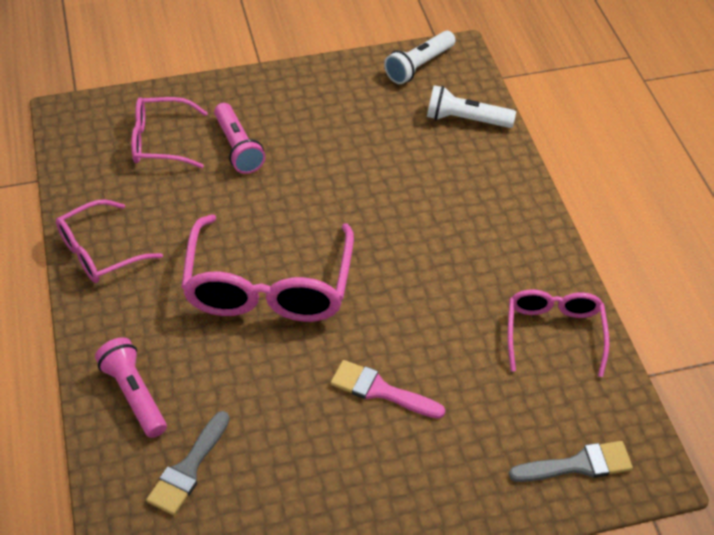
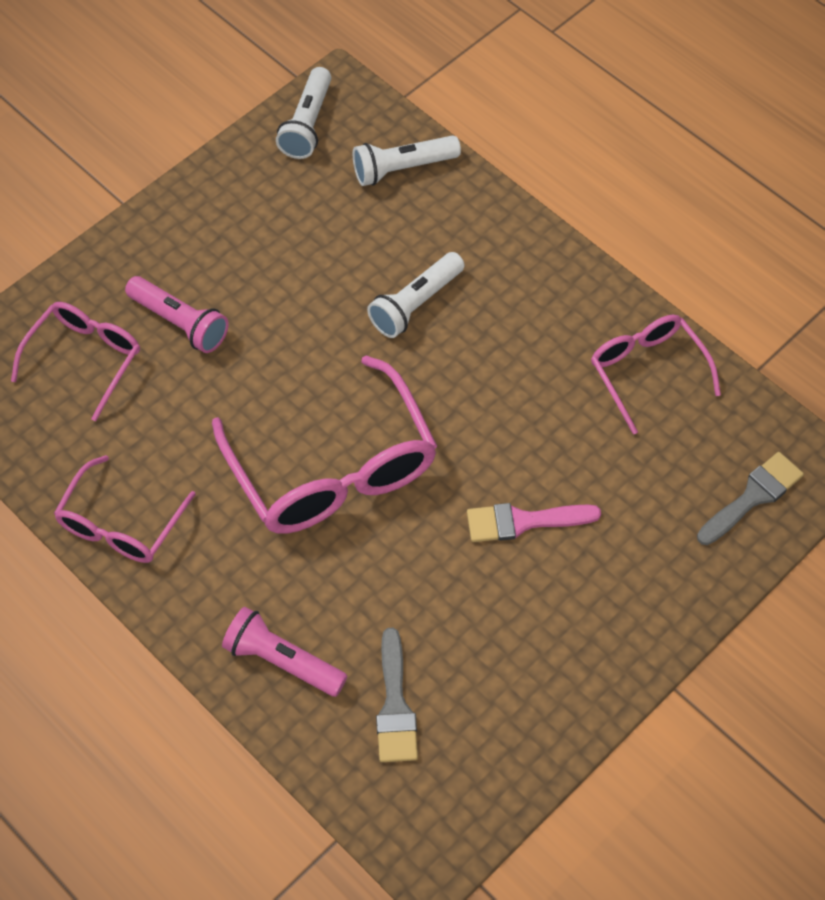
camera: 30 degrees left, 10 degrees up
pink glasses [131,97,208,168] -> pink glasses turned 150 degrees clockwise [11,302,140,421]
none -> white flashlight [367,252,464,338]

